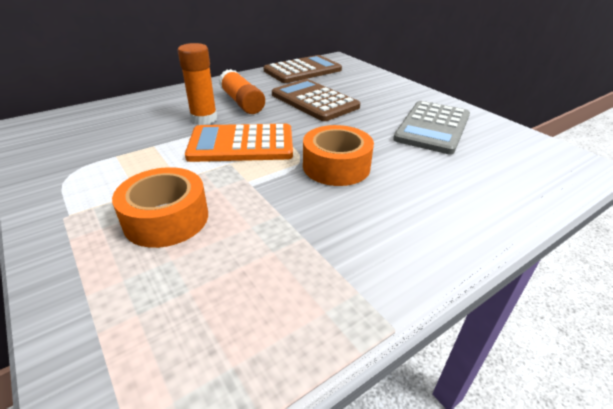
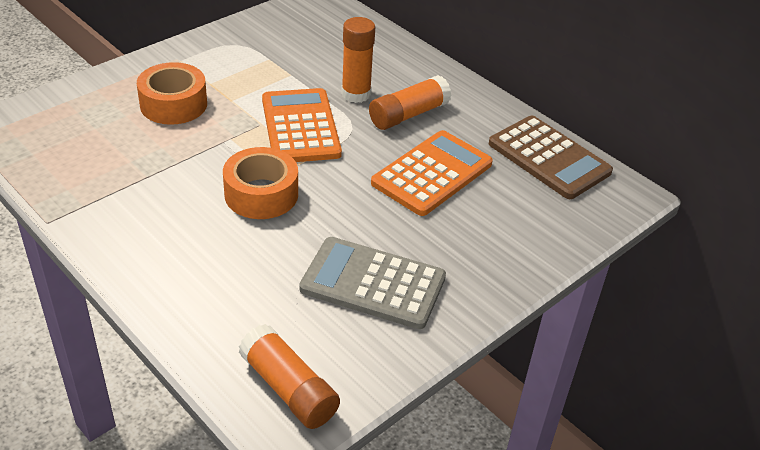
camera: 80 degrees right, 5 degrees up
brown calculator [272,79,360,121] -> orange calculator [371,130,493,216]
none -> orange glue stick [239,324,340,429]

